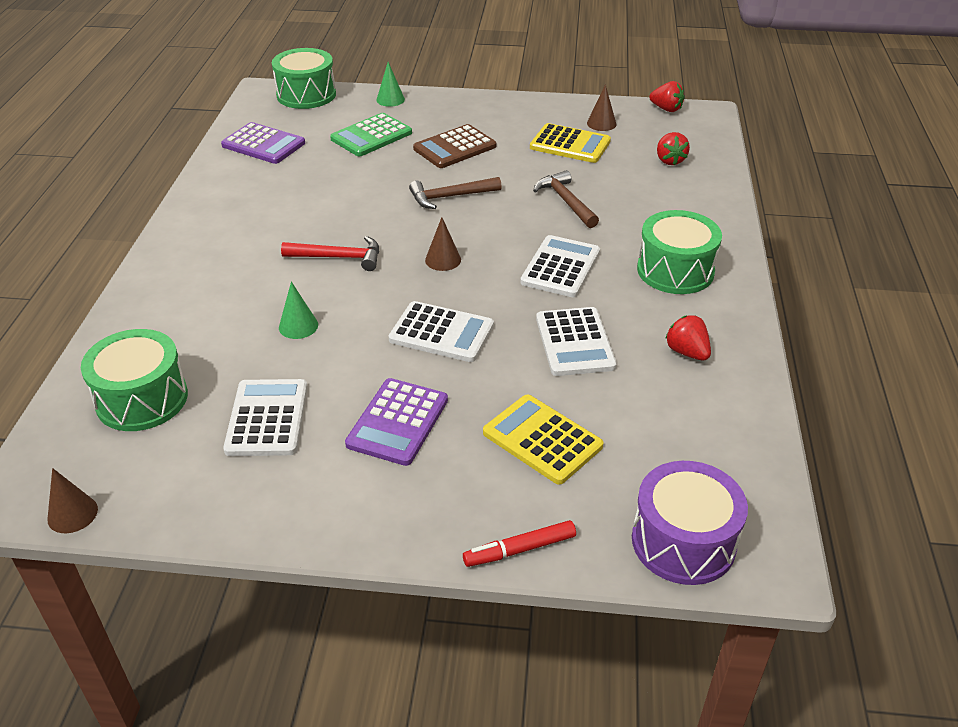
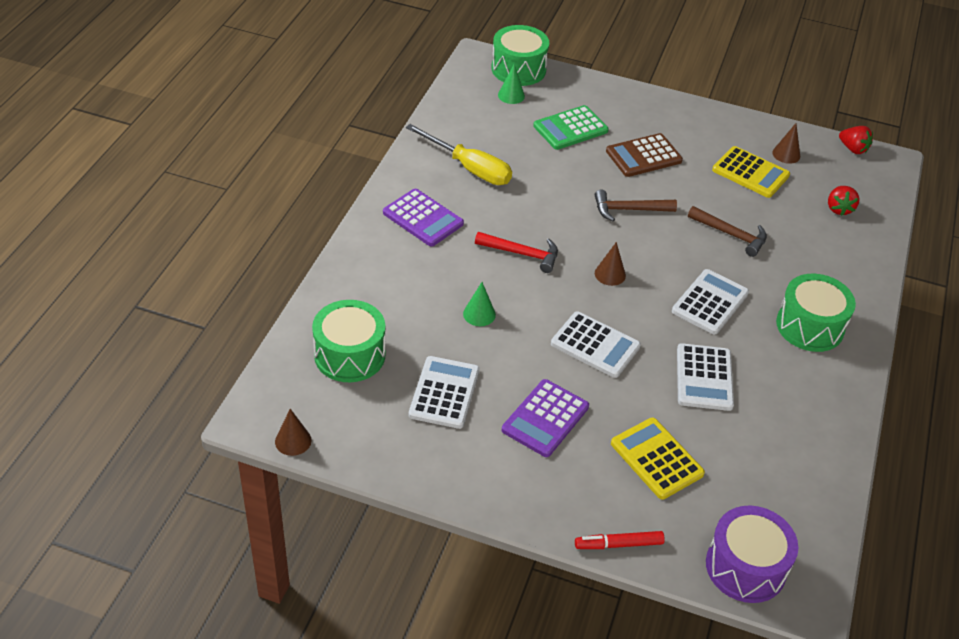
camera: 10 degrees right, 5 degrees up
purple calculator [221,122,305,164] -> purple calculator moved to [383,189,464,247]
green cone [376,62,405,107] -> green cone moved to [498,64,525,104]
brown hammer [533,170,599,228] -> brown hammer turned 135 degrees clockwise [688,206,767,257]
red strawberry [665,315,711,361] -> none
none -> yellow screwdriver [406,124,512,185]

